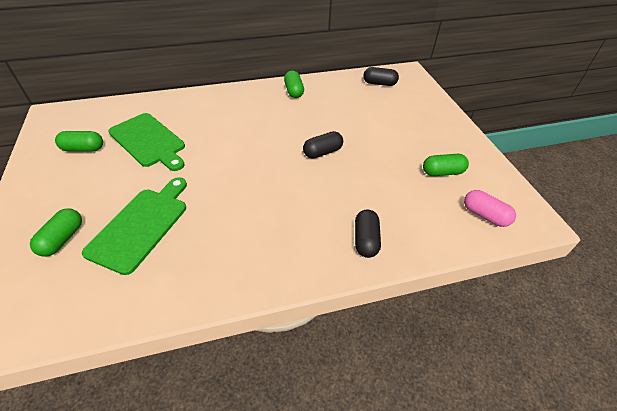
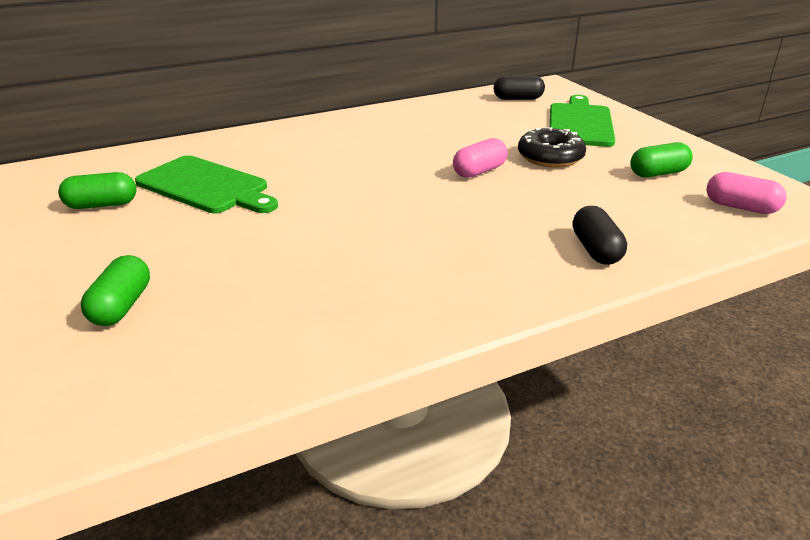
camera: 10 degrees left, 15 degrees down
green cutting board [82,177,187,275] -> green cutting board moved to [550,95,615,147]
green capsule [284,71,304,98] -> none
black capsule [303,131,343,159] -> pink capsule [453,138,508,178]
none -> black donut [518,127,586,168]

